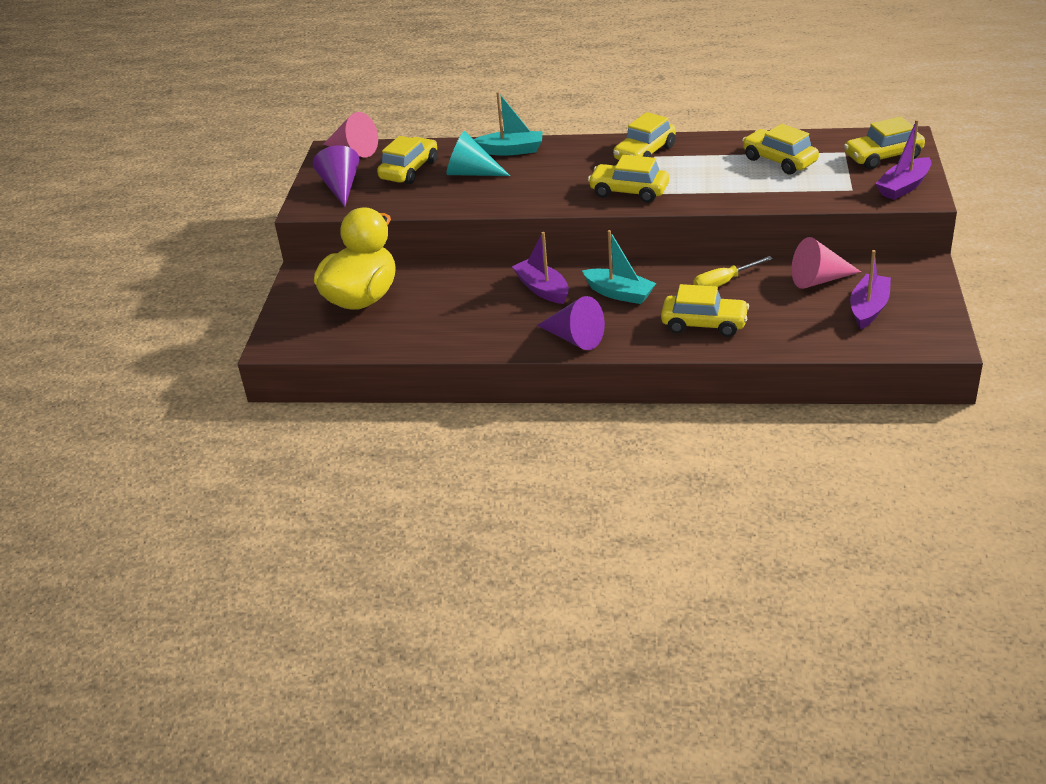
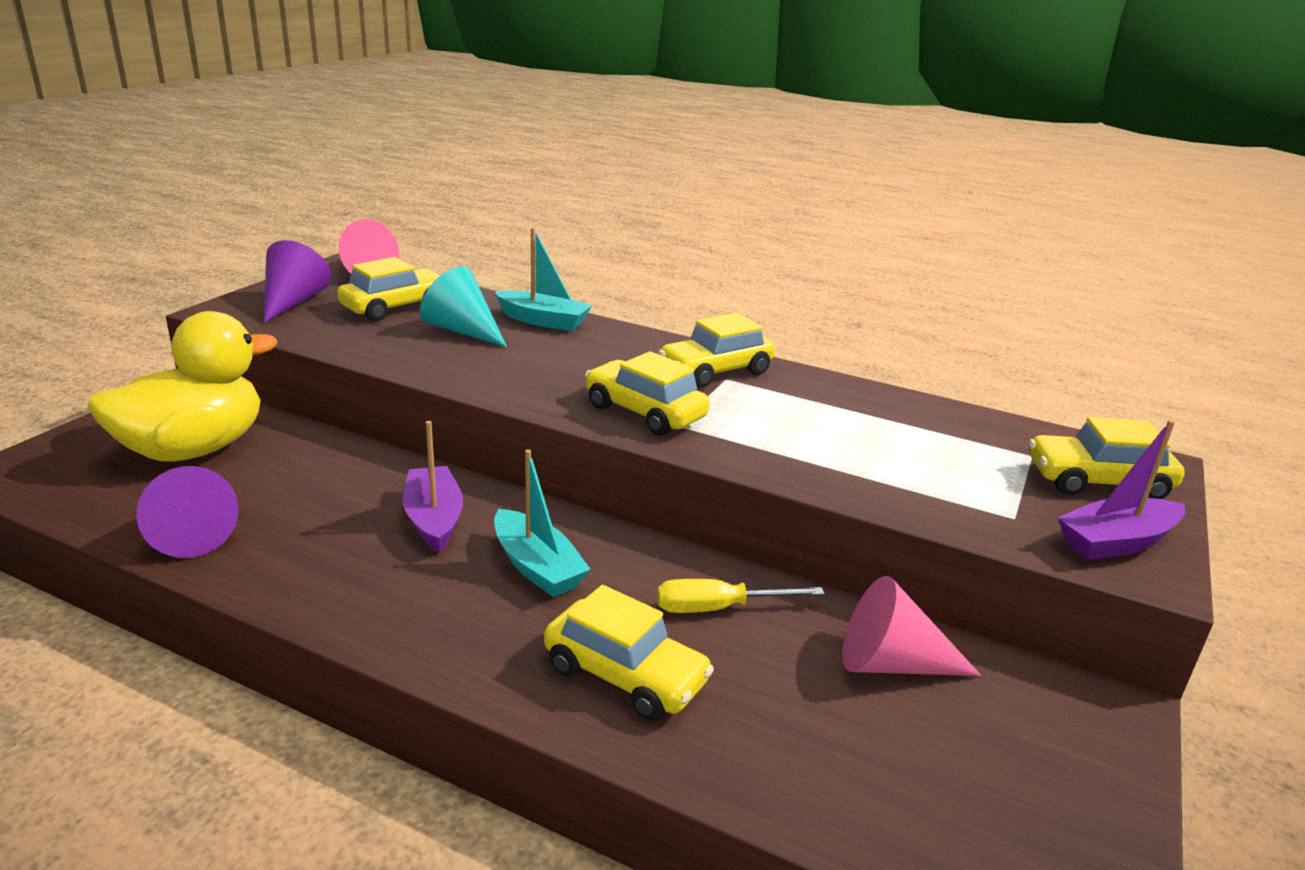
camera: 15 degrees right, 10 degrees down
purple cone [537,296,605,350] -> purple cone moved to [136,466,239,558]
yellow car [742,124,819,175] -> none
purple boat [850,250,891,329] -> none

